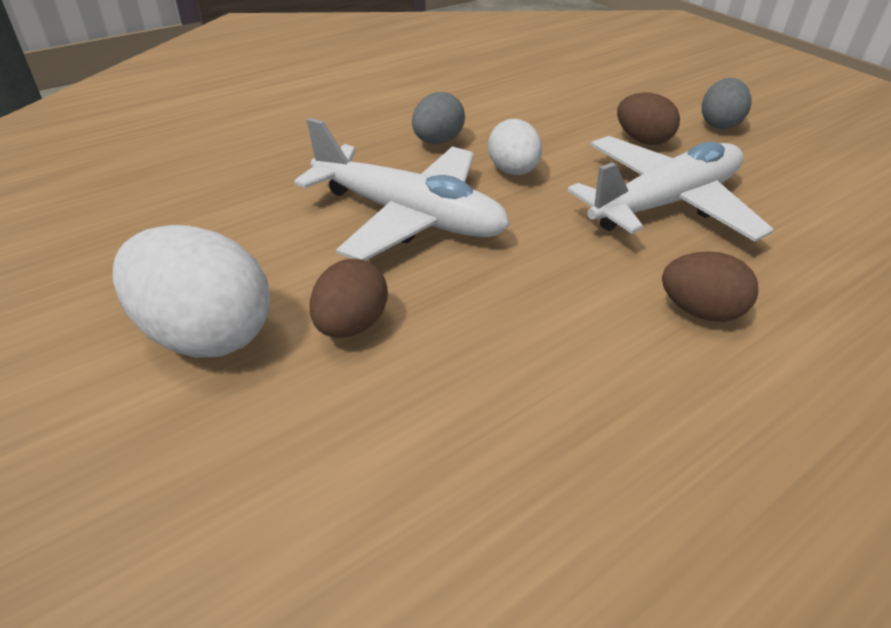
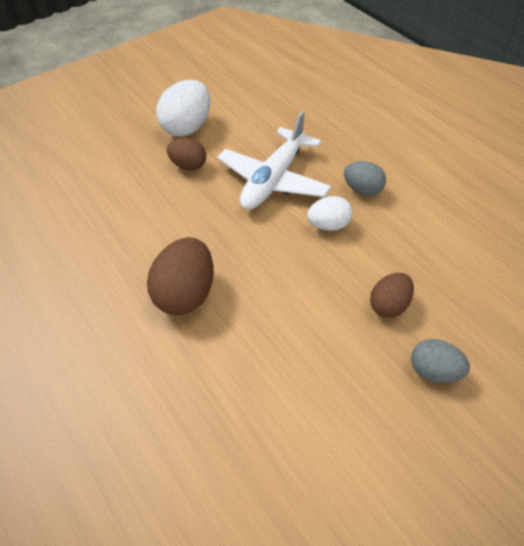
camera: 95 degrees right, 10 degrees up
white plane [567,136,774,242] -> none
brown egg [662,251,758,322] -> brown egg [147,237,214,315], size x1.65

